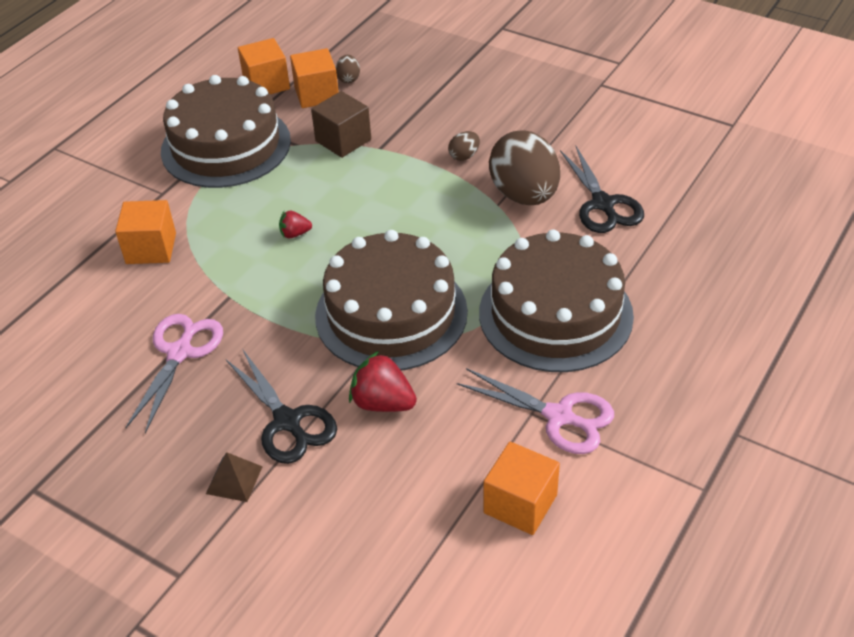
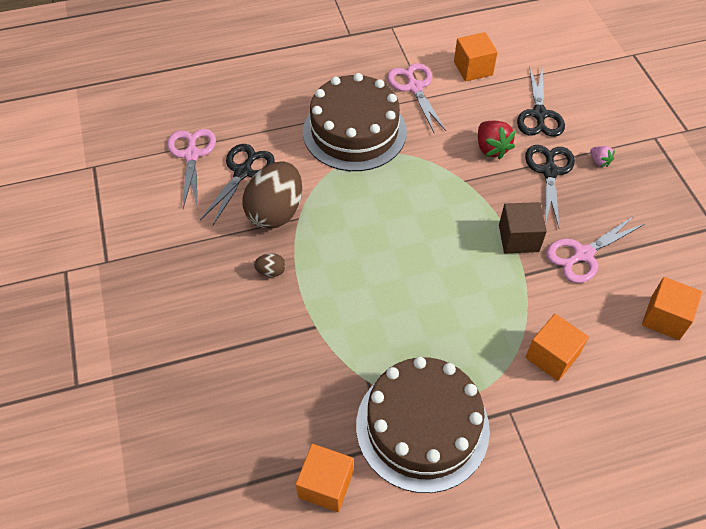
camera: 140 degrees left, 10 degrees up
brown pyramid [206,452,263,502] -> pink strawberry [590,146,615,167]
red strawberry [279,211,312,238] -> none
orange cube [290,48,339,108] -> orange cube moved to [642,277,702,340]
brown cube [311,91,371,158] -> brown cube moved to [499,202,547,253]
brown cake [315,230,468,370] -> none
brown egg [336,55,360,83] -> none
none -> pink scissors [167,129,216,208]
none -> black scissors [517,68,565,137]

